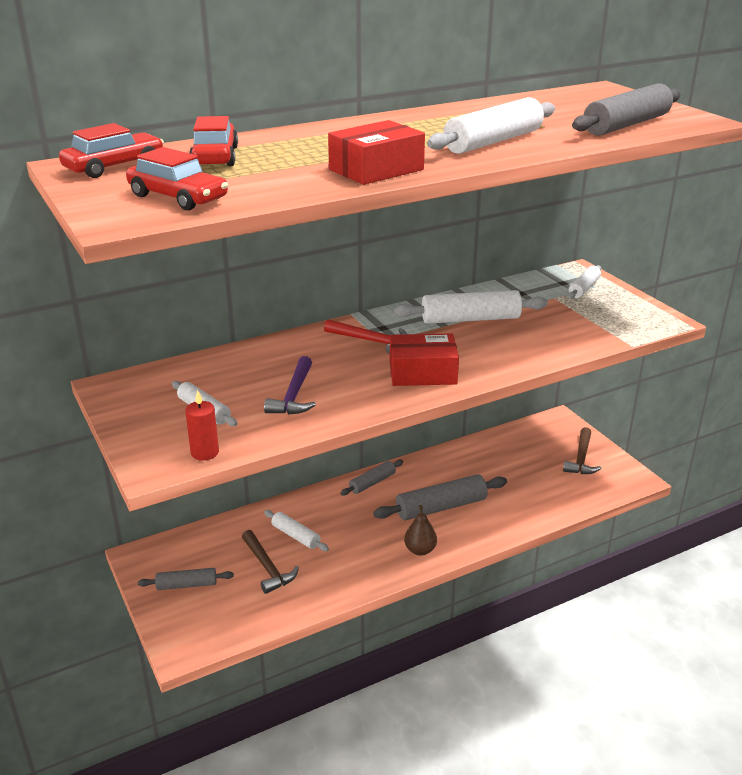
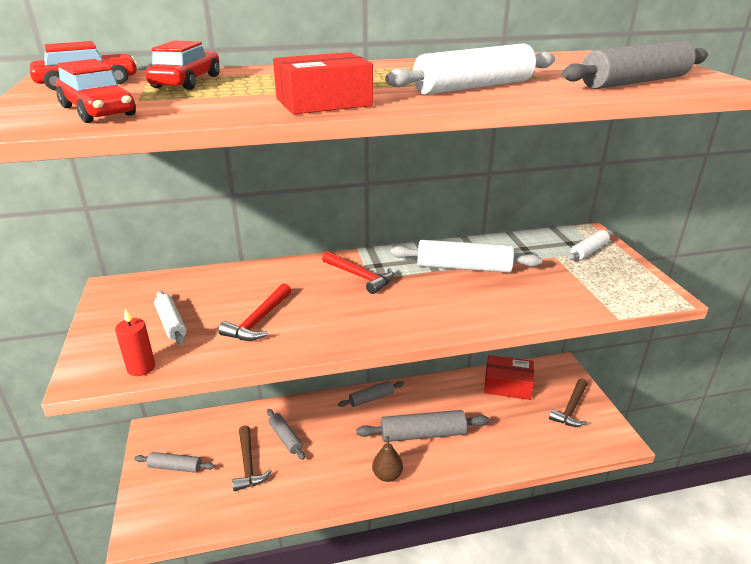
camera: 15 degrees right, 0 degrees up
purple hammer [264,356,316,415] -> red hammer [218,283,291,341]
white rolling pin [264,510,329,551] -> grey rolling pin [267,409,305,460]
red box [390,333,459,386] -> red box moved to [484,355,534,400]

